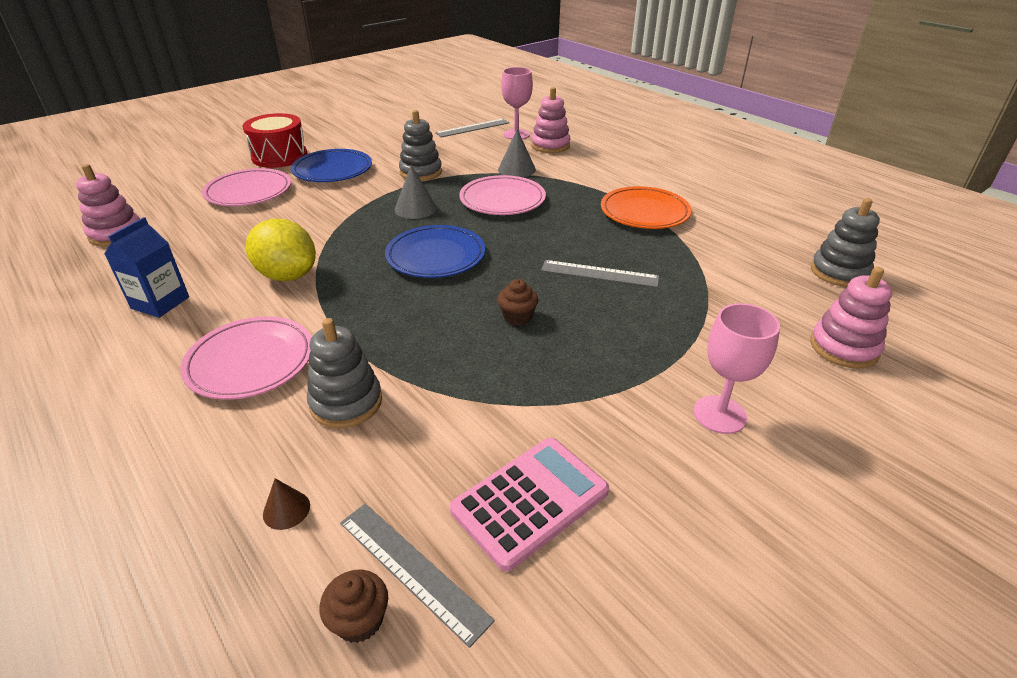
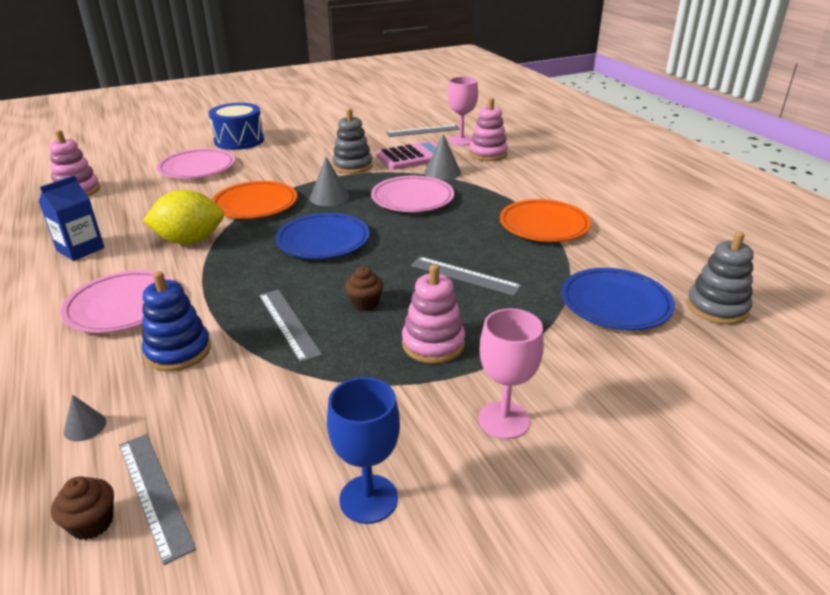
camera: 15 degrees right, 5 degrees down
red drum [243,113,307,168] -> blue drum [209,103,264,150]
yellow lemon [246,219,316,281] -> yellow lemon turned 60 degrees counterclockwise [143,190,224,244]
brown cone [263,478,310,530] -> grey cone [64,395,106,441]
blue plate [291,149,372,182] -> blue plate moved to [561,268,675,330]
grey stacking toy [307,318,382,428] -> blue stacking toy [142,271,211,371]
pink calculator [450,438,609,572] -> pink calculator moved to [376,141,437,170]
pink stacking toy [810,267,892,369] -> pink stacking toy moved to [402,264,465,364]
none -> orange plate [212,181,297,219]
none -> grey ruler [259,290,322,363]
none -> blue goblet [327,377,400,524]

